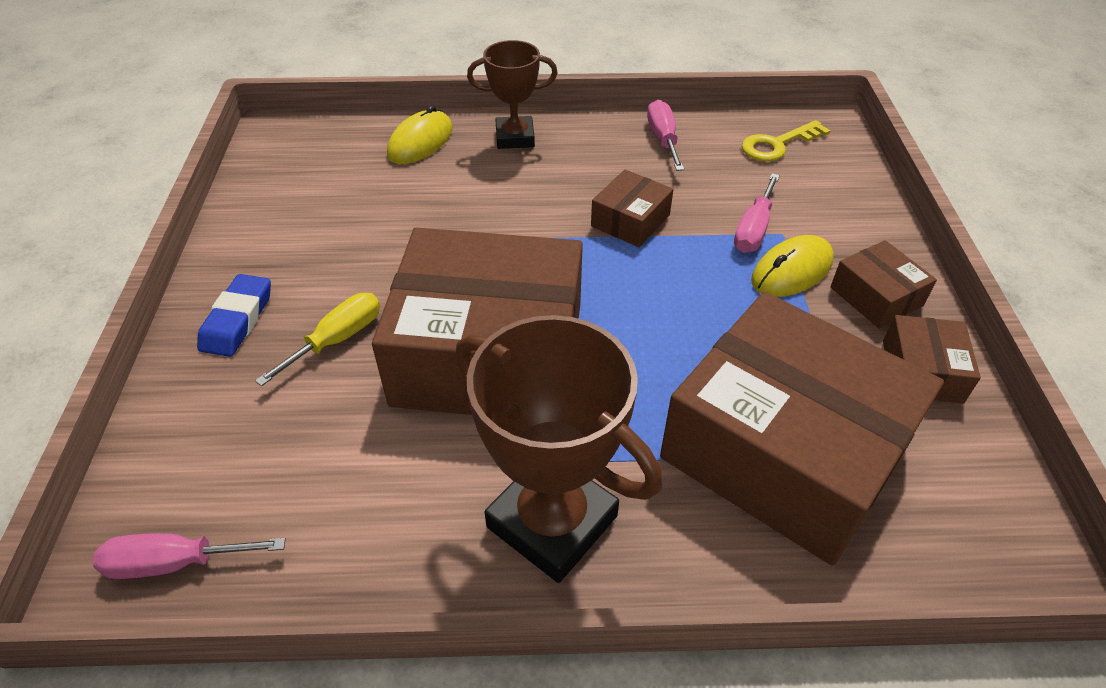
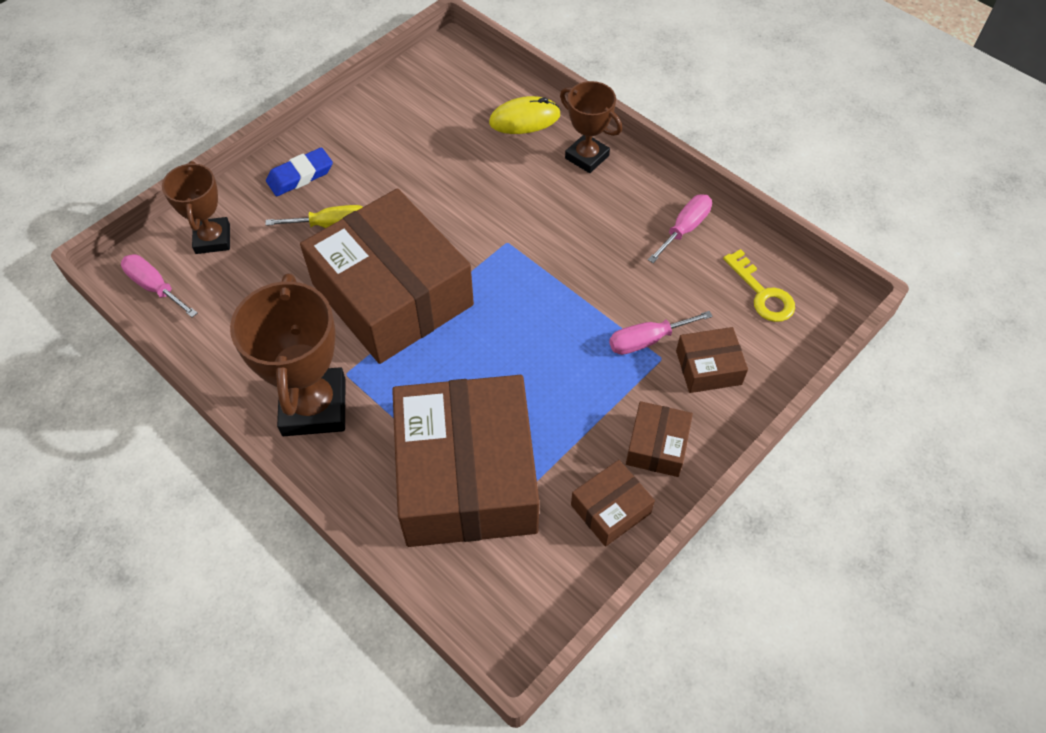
camera: 45 degrees right, 10 degrees up
brown box [591,170,674,247] -> brown box moved to [676,327,748,393]
yellow key [742,120,830,161] -> yellow key turned 135 degrees counterclockwise [723,249,795,322]
yellow mouse [751,235,834,297] -> none
none -> brown trophy [162,161,230,254]

